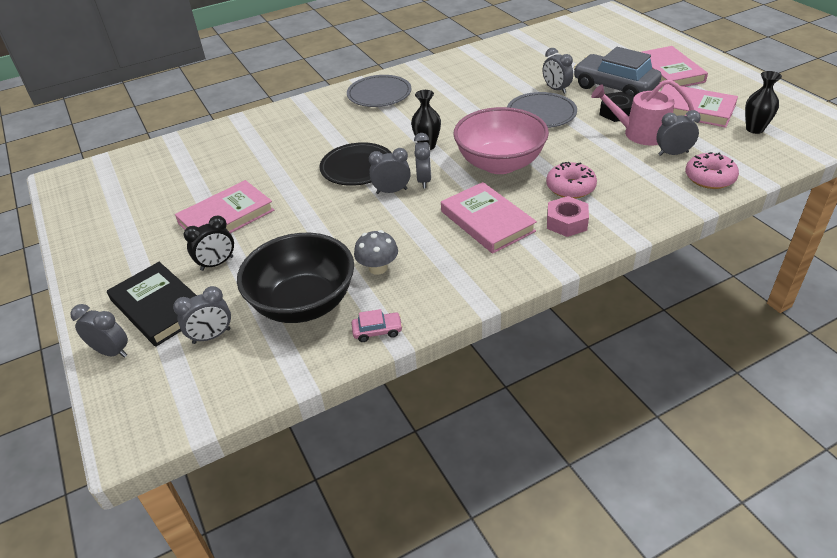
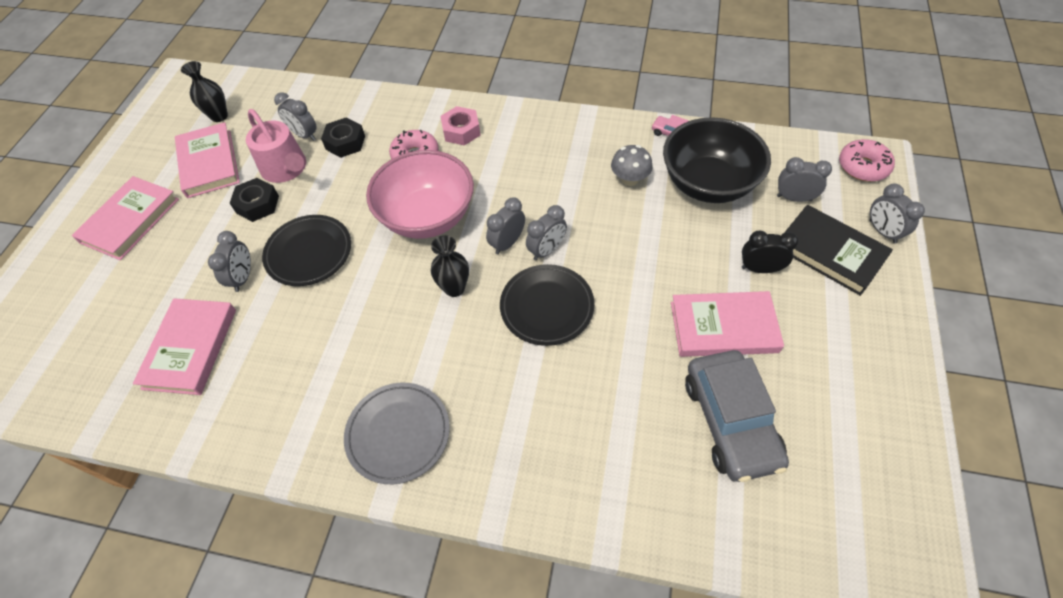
camera: 140 degrees left, 15 degrees up
black book [107,262,197,347] -> black book turned 45 degrees counterclockwise [784,205,893,296]
grey clock [369,148,411,194] -> grey clock turned 75 degrees counterclockwise [526,205,567,261]
pink book [441,182,537,254] -> pink book moved to [133,298,236,395]
grey plate [507,92,577,128] -> black plate [262,215,351,286]
grey car [574,47,662,96] -> grey car moved to [685,350,789,482]
pink donut [685,152,739,189] -> pink donut moved to [839,139,895,182]
none -> black nut [321,117,365,158]

